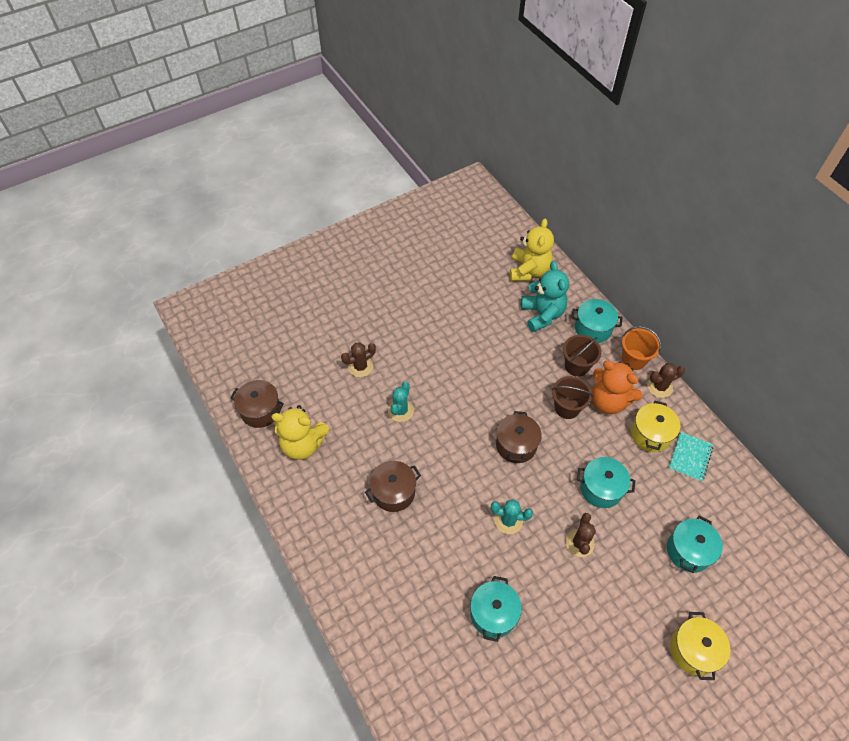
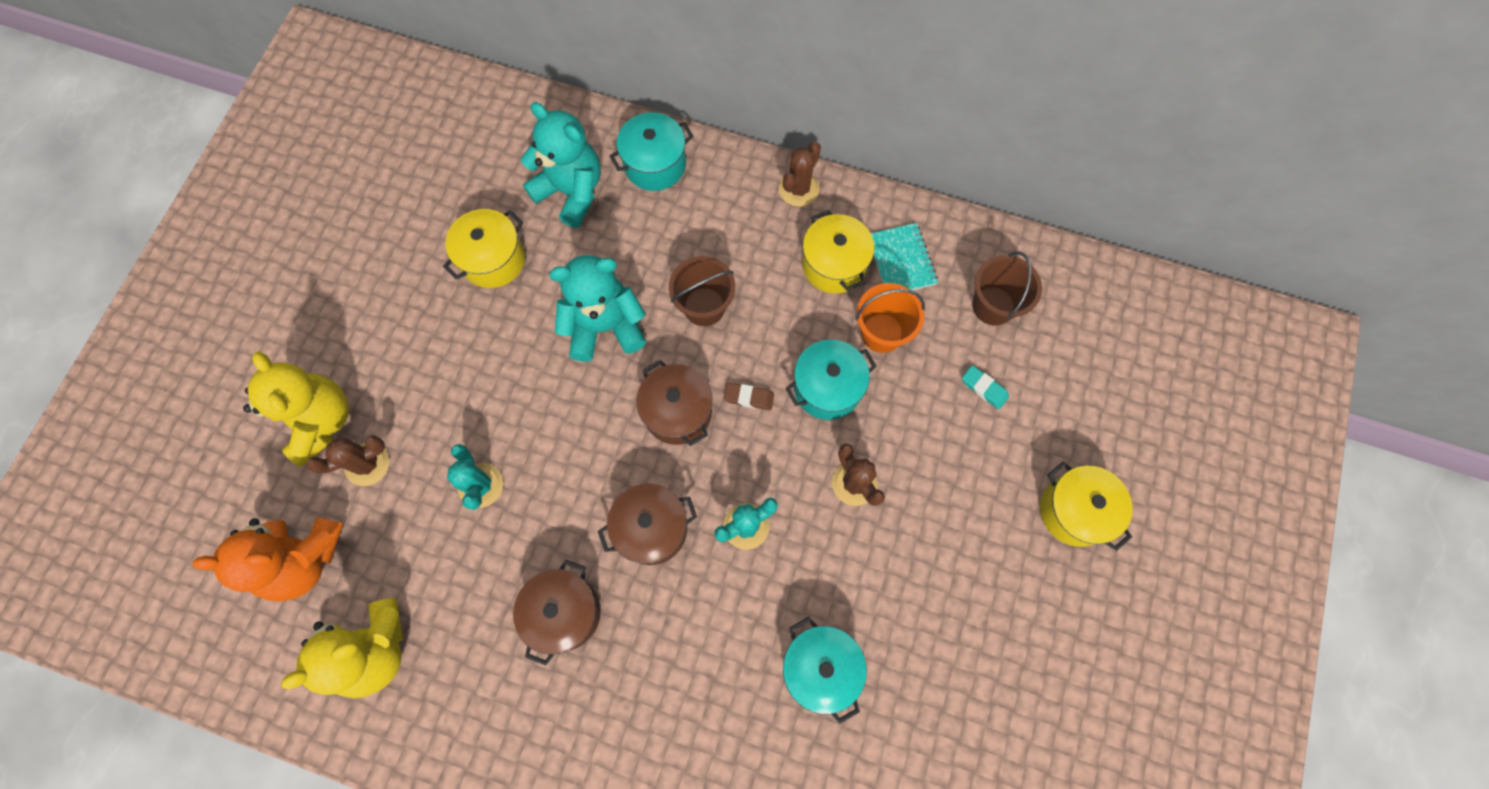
camera: 40 degrees left, 15 degrees up
brown pot [230,380,284,428] -> brown pot moved to [598,484,697,565]
brown cactus [341,342,376,377] -> brown cactus turned 45 degrees clockwise [306,435,390,486]
yellow teddy bear [510,218,554,281] -> yellow teddy bear moved to [243,351,349,467]
brown bucket [563,335,602,377] -> brown bucket moved to [972,251,1042,325]
orange teddy bear [592,361,642,414] -> orange teddy bear moved to [192,517,343,602]
orange bucket [622,326,661,370] -> orange bucket moved to [856,283,925,353]
turquoise pot [667,516,723,573] -> turquoise eraser [962,365,1009,409]
none -> yellow pot [443,209,525,288]
none -> turquoise teddy bear [549,255,646,362]
none -> brown eraser [724,383,774,410]

